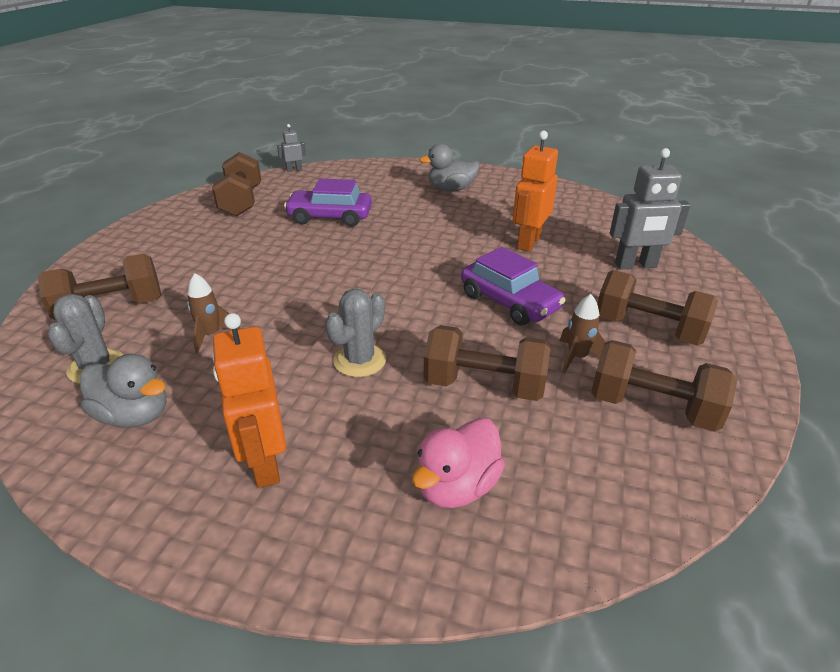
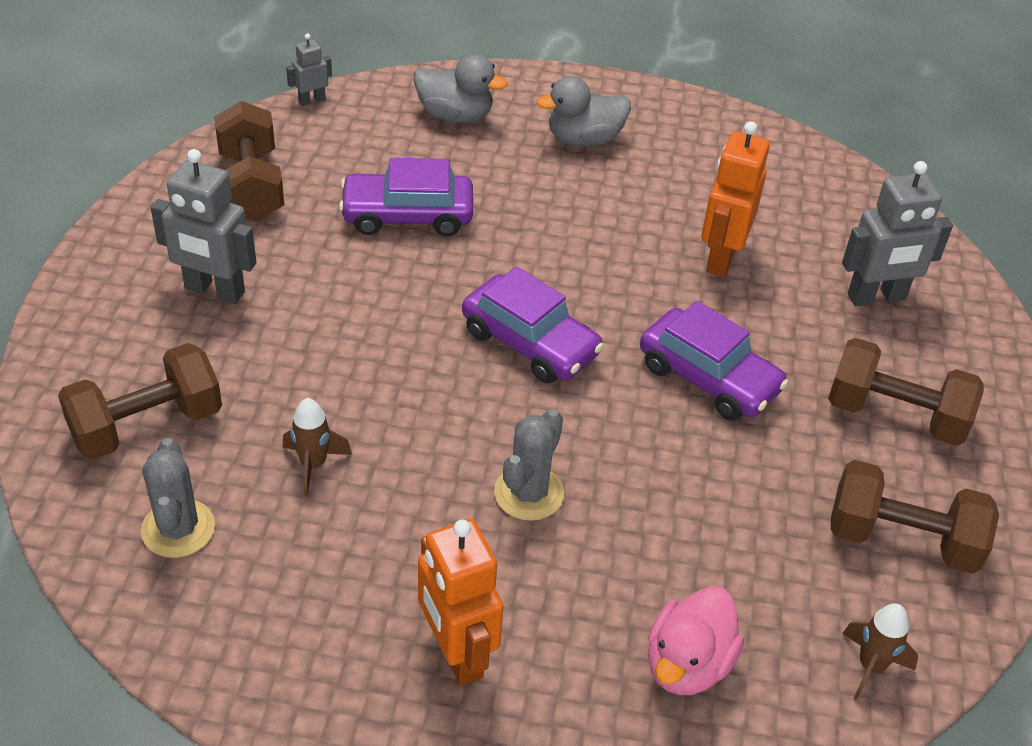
camera: 10 degrees left, 10 degrees up
grey duck [80,354,167,428] -> grey duck moved to [414,54,507,123]
brown dumbbell [424,325,550,401] -> none
brown rocket [560,294,606,374] -> brown rocket moved to [842,603,918,701]
none -> grey robot [151,149,257,304]
none -> purple car [462,267,604,383]

